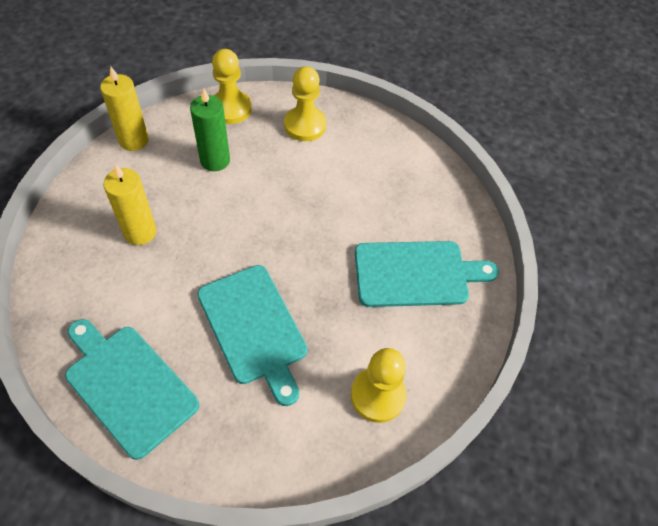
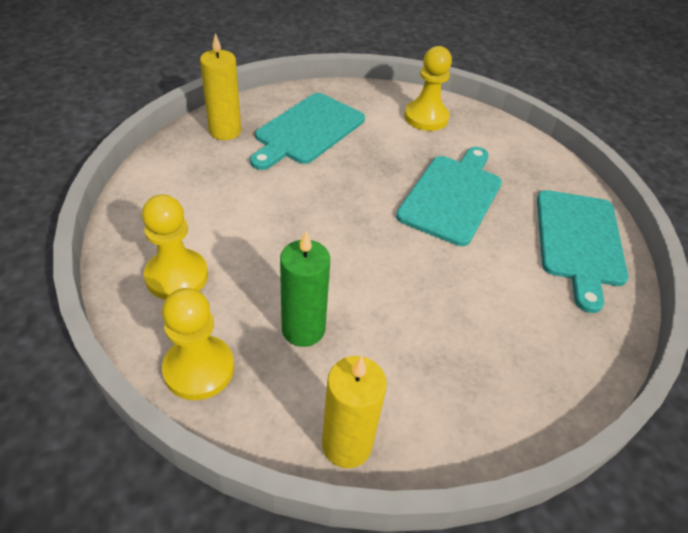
camera: 125 degrees left, 10 degrees down
yellow candle [103,164,156,245] -> yellow candle moved to [200,33,241,140]
turquoise cutting board [355,241,499,307] -> turquoise cutting board turned 105 degrees counterclockwise [250,93,365,170]

